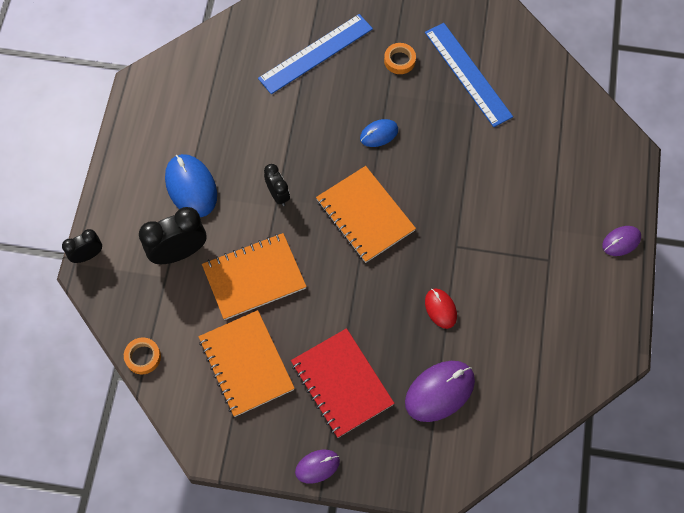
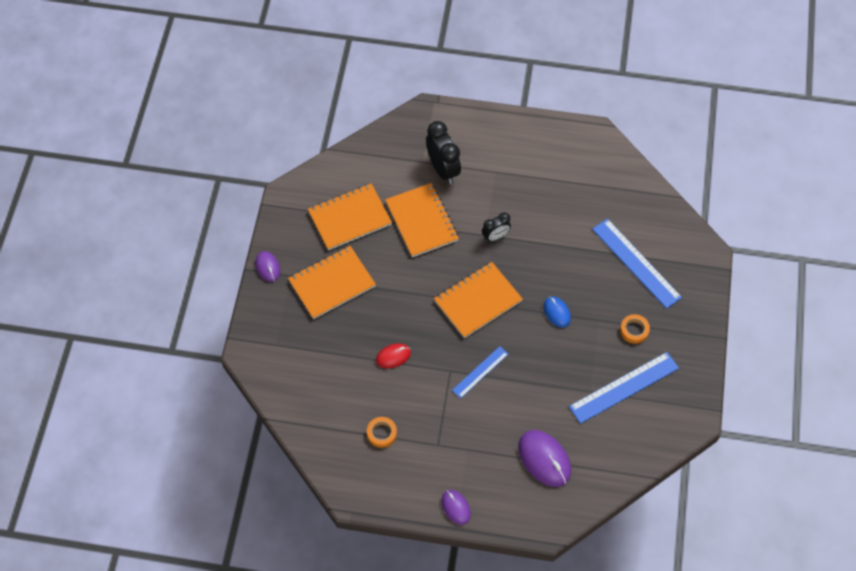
camera: 90 degrees right, 5 degrees down
black clock [62,229,102,263] -> none
orange tape [124,337,161,374] -> orange tape moved to [367,417,397,448]
blue mouse [165,154,217,217] -> none
red notebook [291,328,394,438] -> orange notebook [288,246,376,319]
purple mouse [405,361,475,422] -> purple mouse moved to [518,430,571,487]
none -> blue ruler [452,346,508,398]

